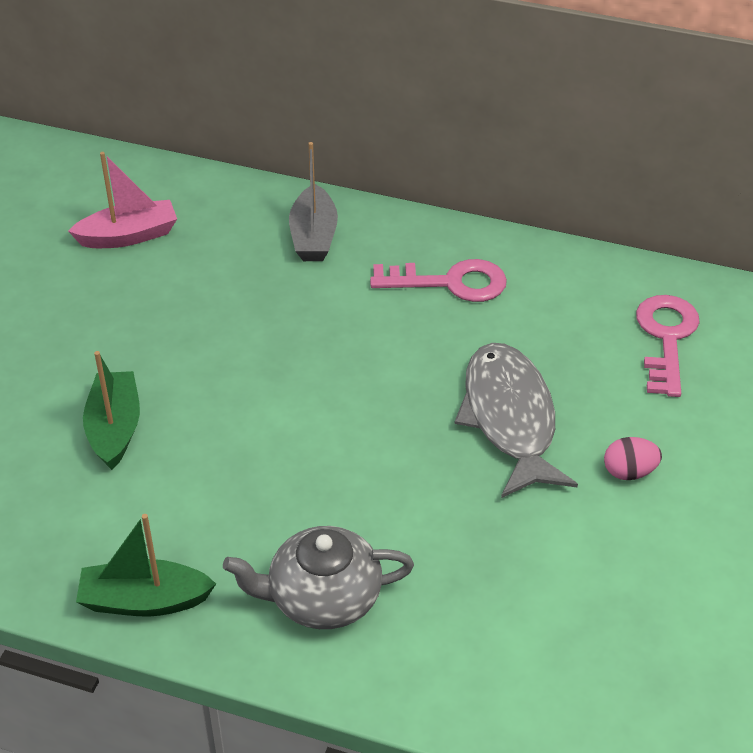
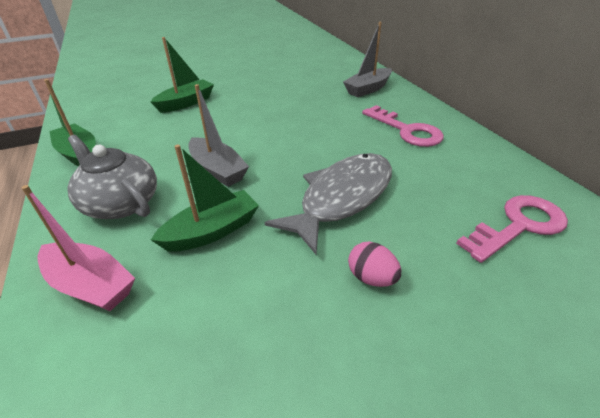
camera: 50 degrees right, 5 degrees down
pink boat [68,152,177,248] -> pink boat moved to [21,185,135,311]
none -> green boat [151,145,259,252]
none -> grey boat [188,84,249,187]

